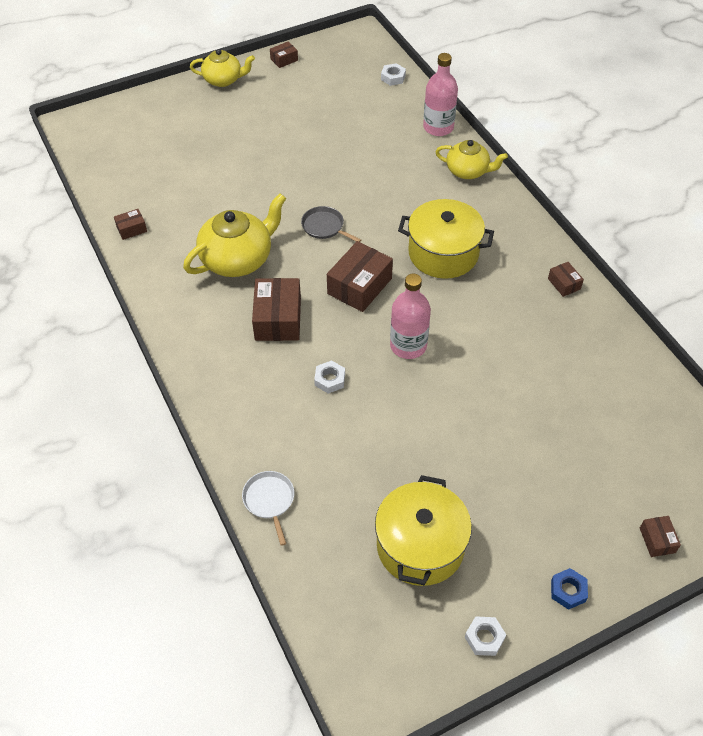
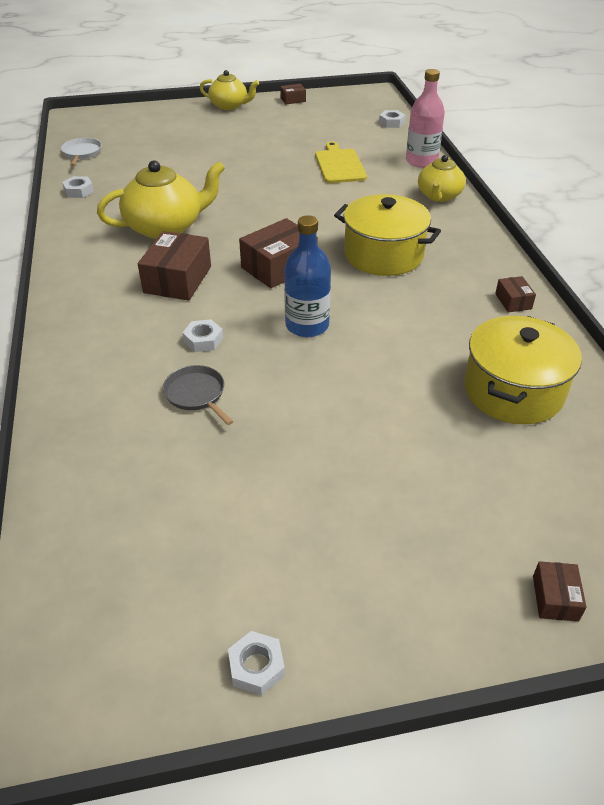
camera: 15 degrees right, 10 degrees down
brown box [114,209,147,240] -> white nut [62,176,94,198]
white pan [242,471,294,546] -> white pan moved to [61,138,102,166]
grey pan [301,206,361,242] -> grey pan moved to [163,365,233,425]
yellow pot [375,475,472,586] -> yellow pot moved to [464,316,582,424]
pink bottle [390,274,431,359] -> blue bottle [284,215,331,337]
yellow teapot [435,140,508,179] -> yellow teapot turned 75 degrees clockwise [418,155,466,202]
blue nut [551,568,588,610] -> none
none -> yellow cutting board [315,141,367,183]

